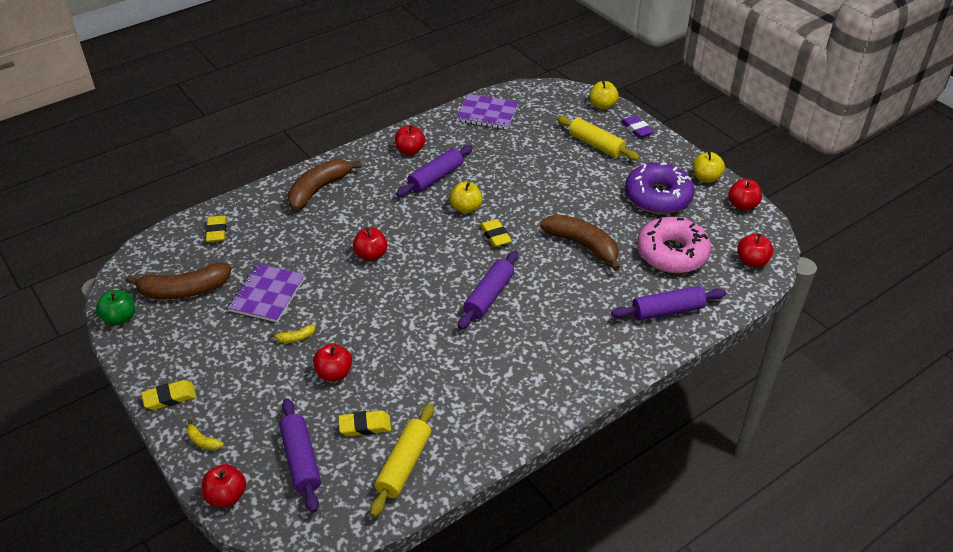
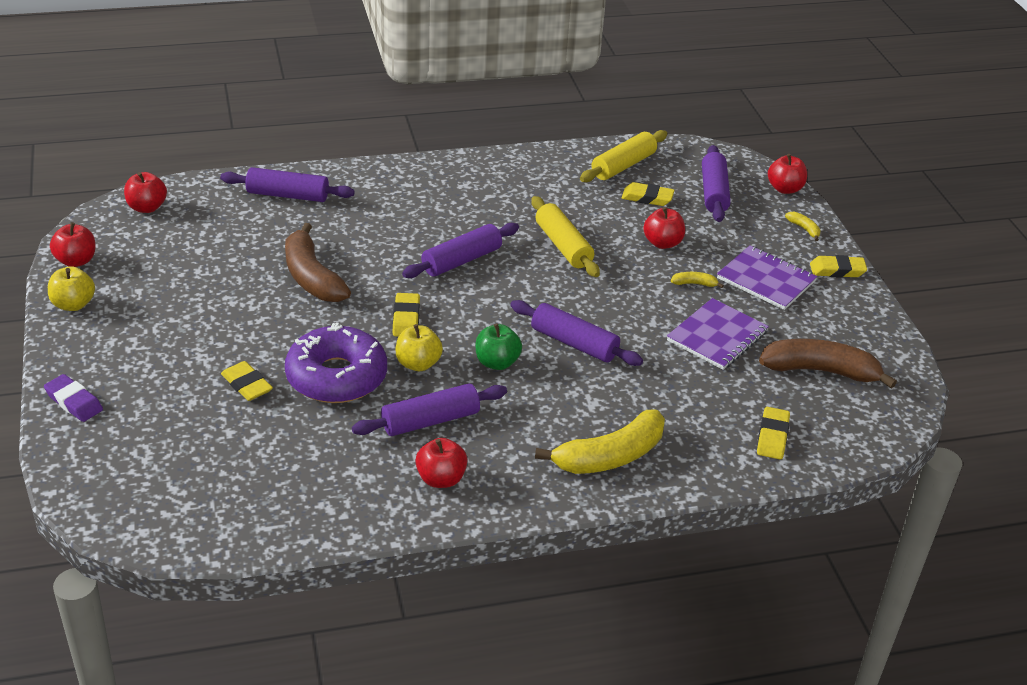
camera: 160 degrees left, 5 degrees down
green apple [96,290,135,325] -> green apple moved to [476,323,522,370]
brown banana [288,159,362,210] -> yellow banana [535,409,665,474]
red apple [353,227,388,261] -> purple rolling pin [510,300,643,366]
purple notebook [456,94,519,129] -> purple notebook moved to [717,245,817,310]
yellow rolling pin [557,116,640,161] -> yellow rolling pin moved to [531,196,600,277]
yellow apple [590,80,619,110] -> none
purple eraser [621,115,654,138] -> purple eraser turned 45 degrees counterclockwise [44,374,103,422]
purple donut [625,163,694,214] -> purple donut moved to [285,322,387,403]
pink donut [637,217,711,273] -> none
none -> yellow eraser [221,361,273,401]

